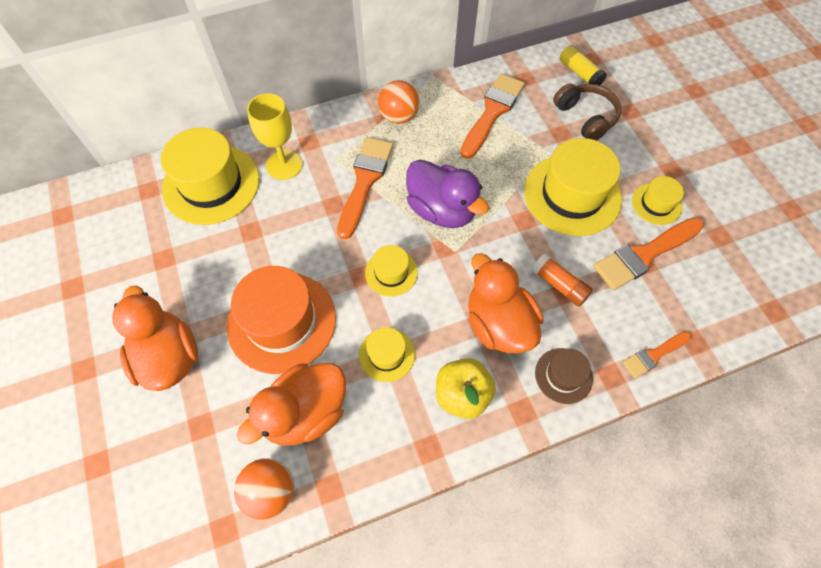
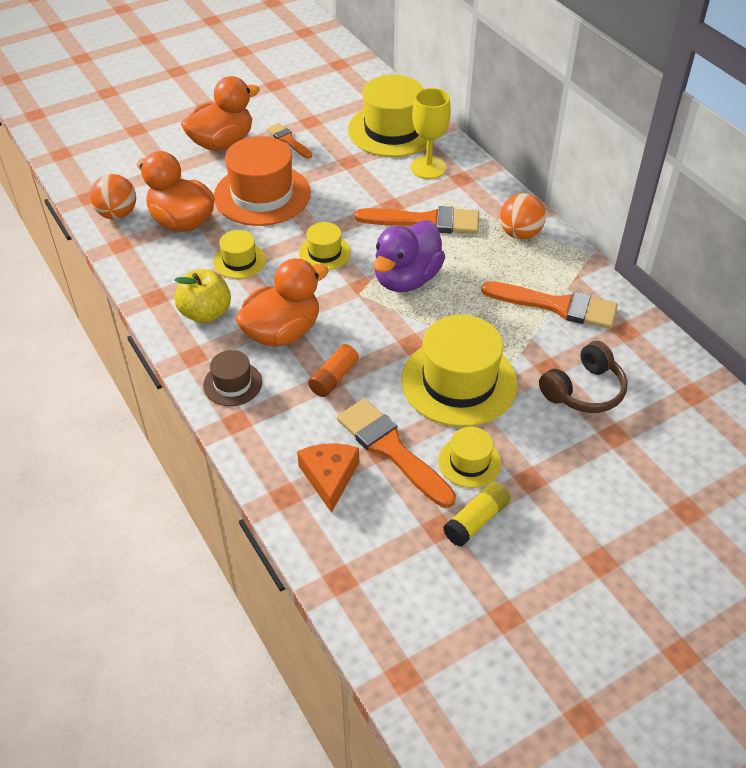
camera: 80 degrees right, 15 degrees down
yellow glue stick [560,45,607,85] -> yellow glue stick moved to [443,482,510,547]
orange brush [623,331,691,378] -> orange brush moved to [267,123,312,158]
none -> orange cheese [297,443,359,513]

